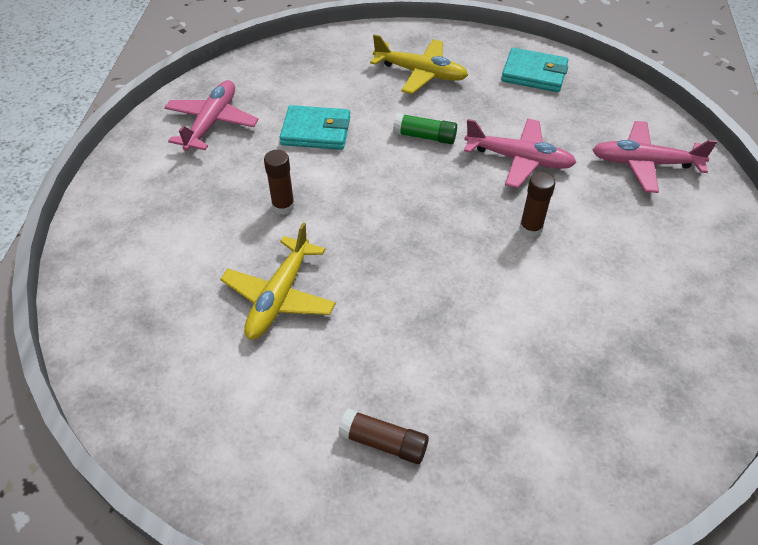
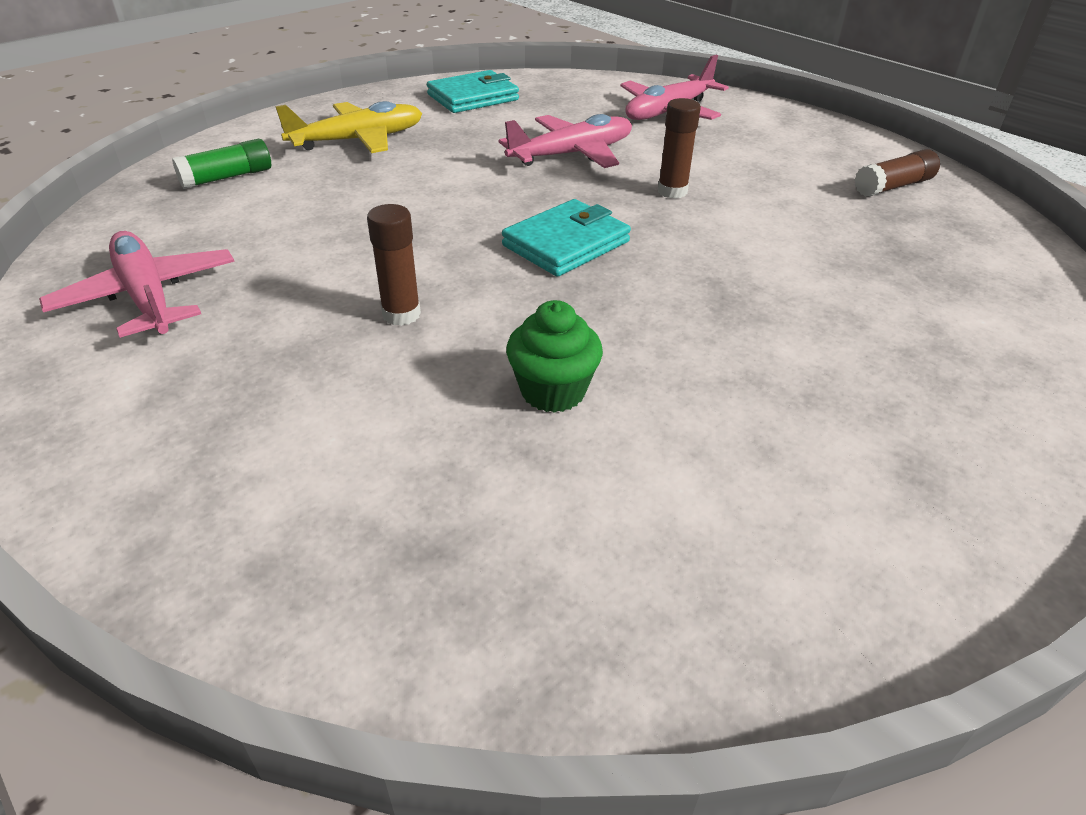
camera: 50 degrees left, 10 degrees down
yellow plane [220,223,336,339] -> green cupcake [506,300,603,413]
turquoise wallet [280,105,350,150] -> turquoise wallet moved to [502,199,631,277]
brown glue stick [338,408,429,464] -> brown glue stick moved to [854,149,940,197]
green glue stick [393,113,457,144] -> green glue stick moved to [172,139,271,189]

